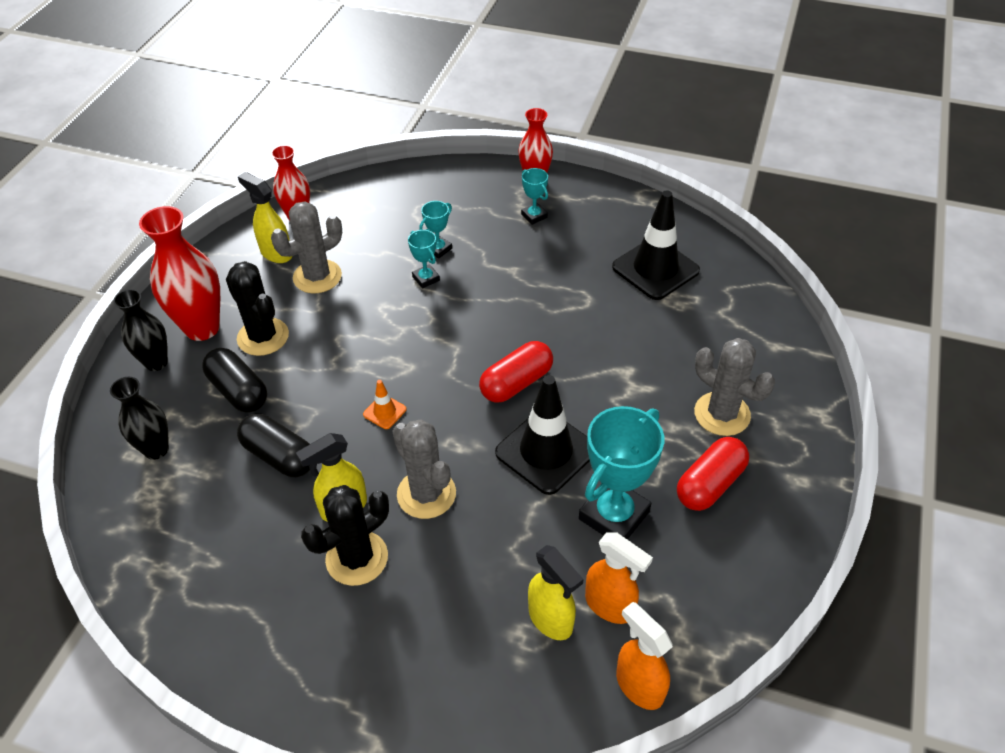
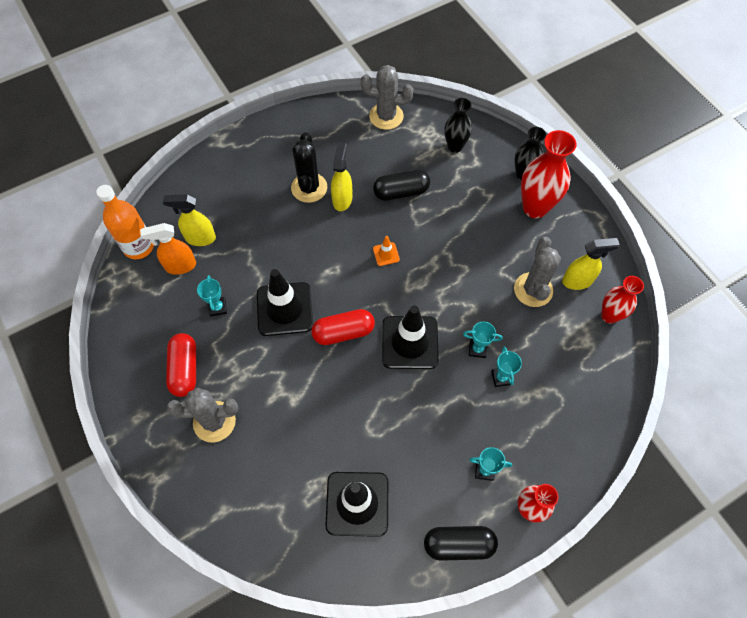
camera: 130 degrees right, 15 degrees up
black capsule [202,348,267,413] -> black capsule moved to [424,526,498,561]
black cactus [226,261,289,356] -> none
grey cactus [392,419,456,519] -> grey cactus moved to [361,65,413,130]
red capsule [479,341,553,403] -> red capsule turned 75 degrees clockwise [311,309,375,345]
turquoise trophy [579,406,664,540] -> turquoise trophy [197,275,227,316], size x0.49
orange spray bottle [616,602,673,710] -> orange bottle [96,185,154,259]
none -> black traffic cone [382,305,439,369]

